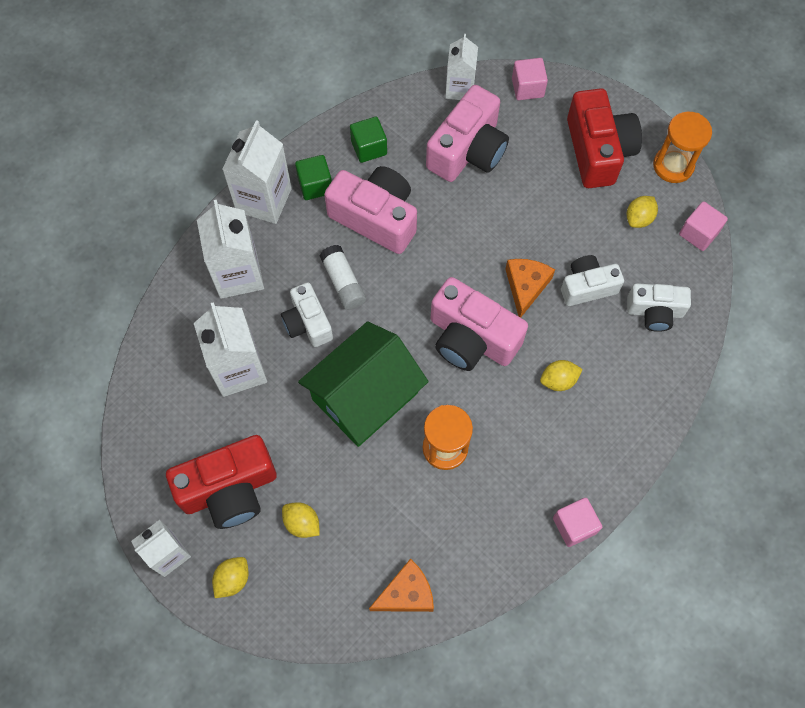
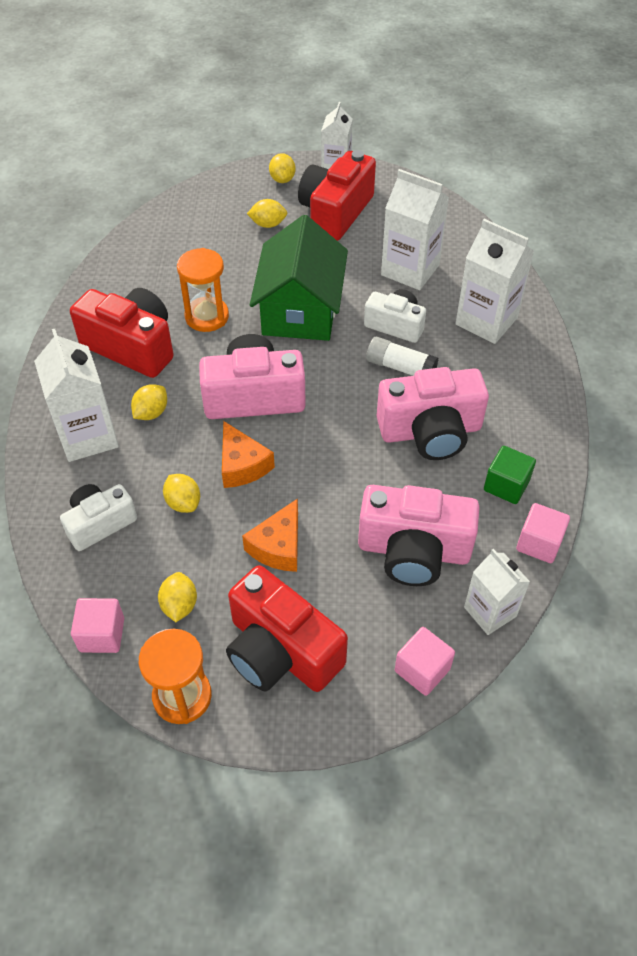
camera: 140 degrees right, 15 degrees down
white carton [222,120,292,224] -> white carton moved to [34,329,119,462]
green cube [295,155,332,200] -> none
orange cheese [369,559,434,612] -> orange cheese moved to [242,498,298,572]
pink camera [426,85,509,182] -> pink camera turned 75 degrees counterclockwise [358,485,480,586]
pink cube [553,498,602,547] -> pink cube moved to [516,503,570,563]
white camera [561,255,624,306] -> yellow lemon [163,474,200,513]
none -> red camera [70,288,174,378]

